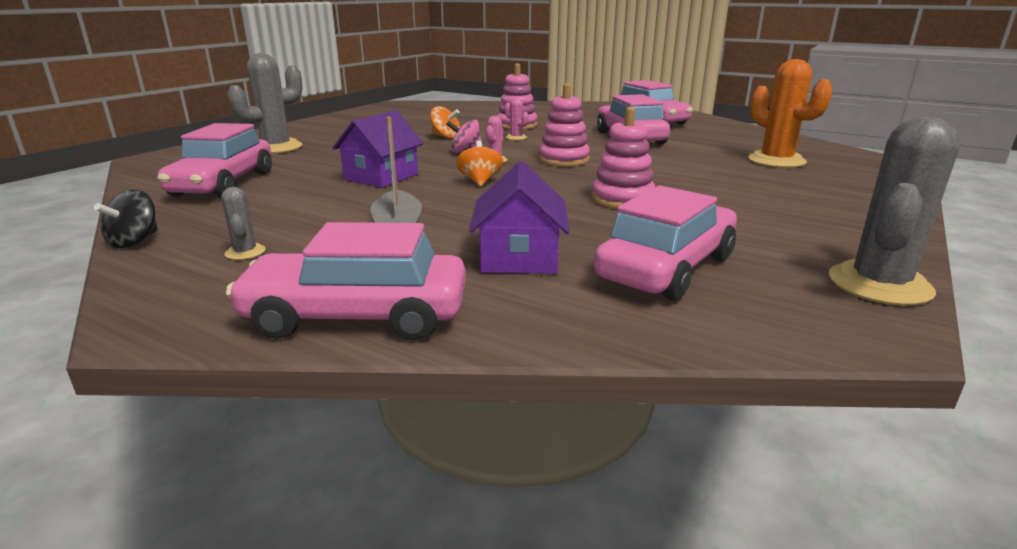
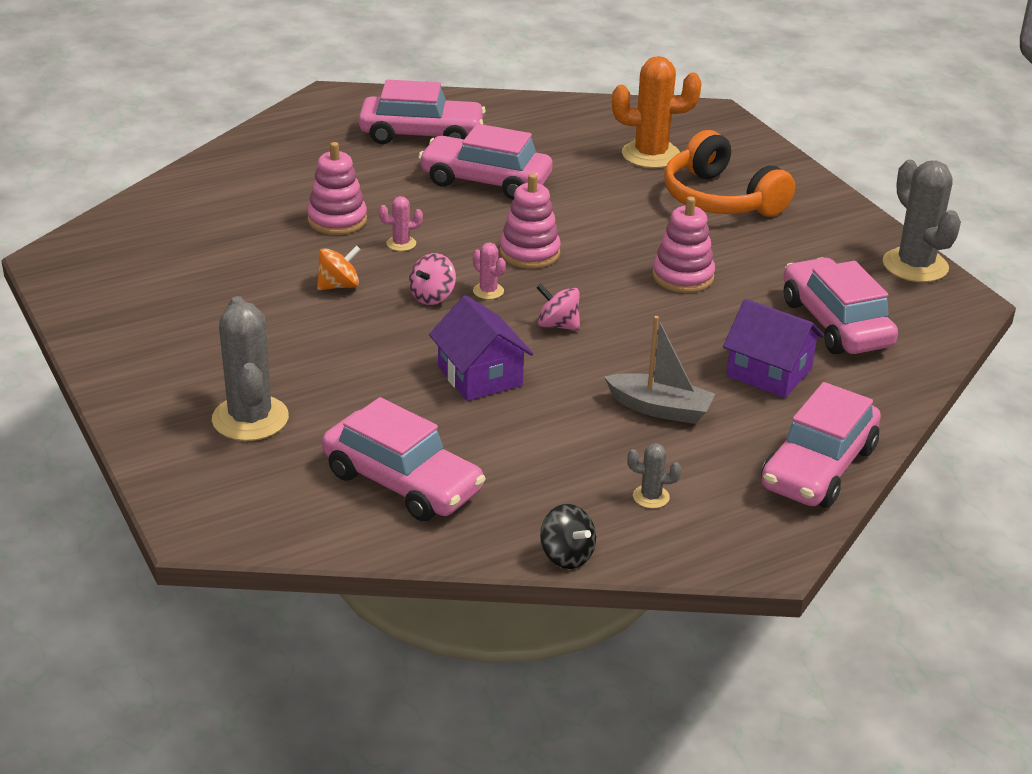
camera: 60 degrees left, 10 degrees up
orange spinning top [456,141,503,186] -> pink spinning top [537,284,580,331]
none -> orange headphones [664,130,795,217]

